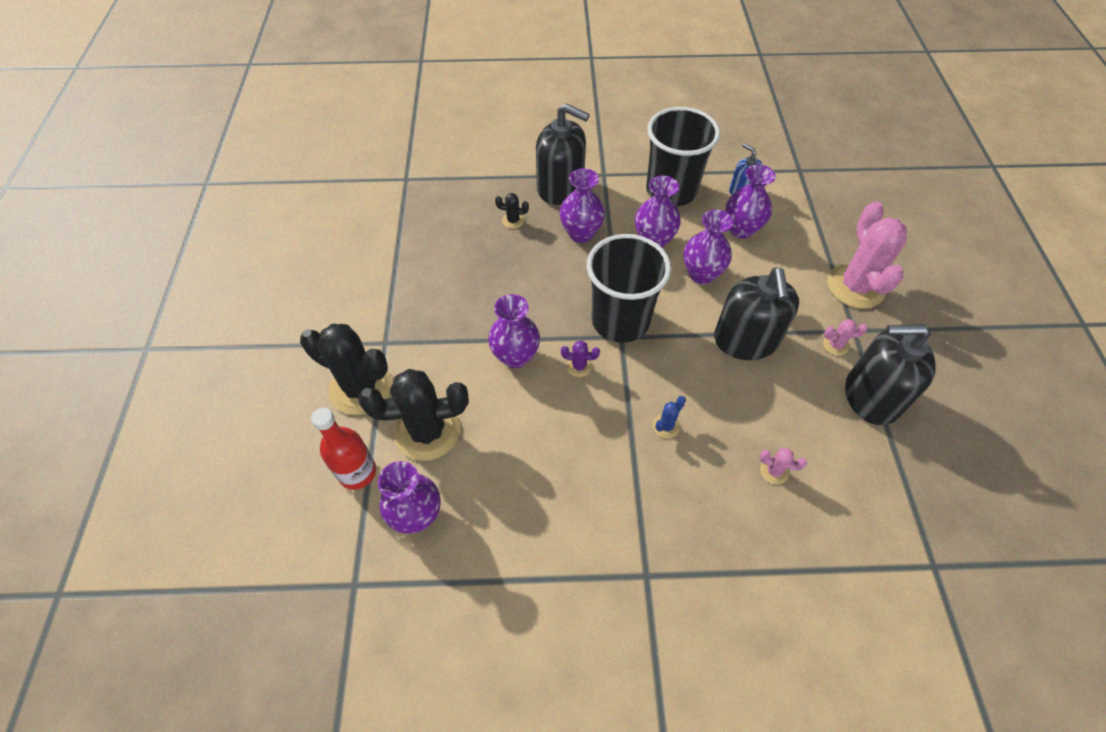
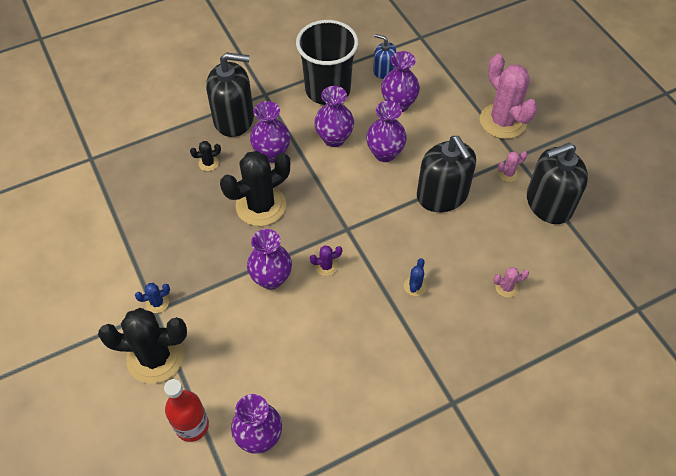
camera: 25 degrees left, 0 degrees up
black cactus [358,369,469,461] -> black cactus moved to [220,151,290,226]
black cup [587,234,671,343] -> none
none -> blue cactus [135,283,170,313]

